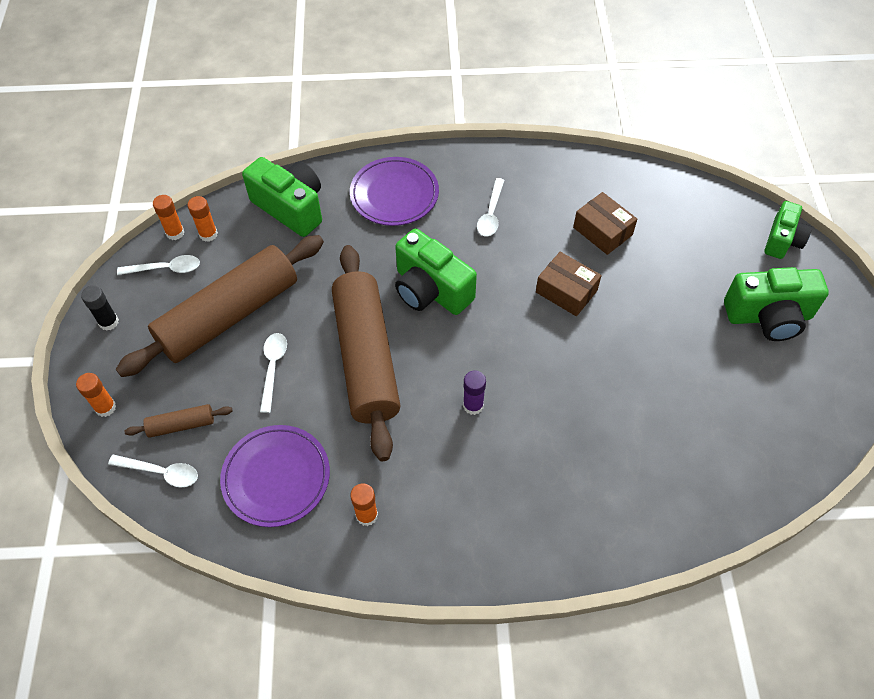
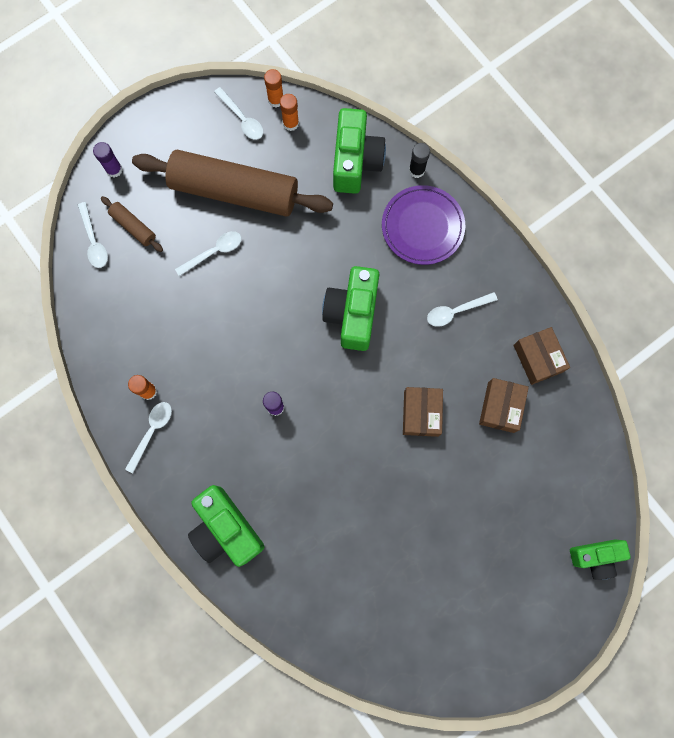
camera: 55 degrees right, 20 degrees up
orange glue stick [76,373,116,417] -> purple glue stick [93,142,122,177]
black glue stick [81,285,119,331] -> black glue stick moved to [409,143,430,178]
purple plate [220,425,330,527] -> none
brown rolling pin [332,245,401,461] -> none
green camera [724,267,829,341] -> green camera moved to [188,485,265,567]
none -> white spoon [125,402,172,473]
none -> brown box [514,327,570,385]

